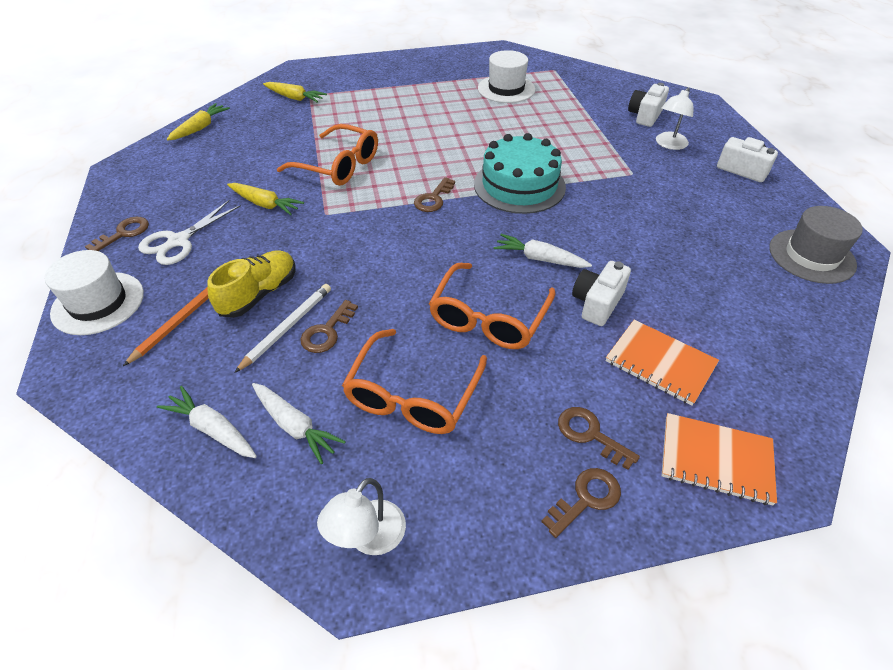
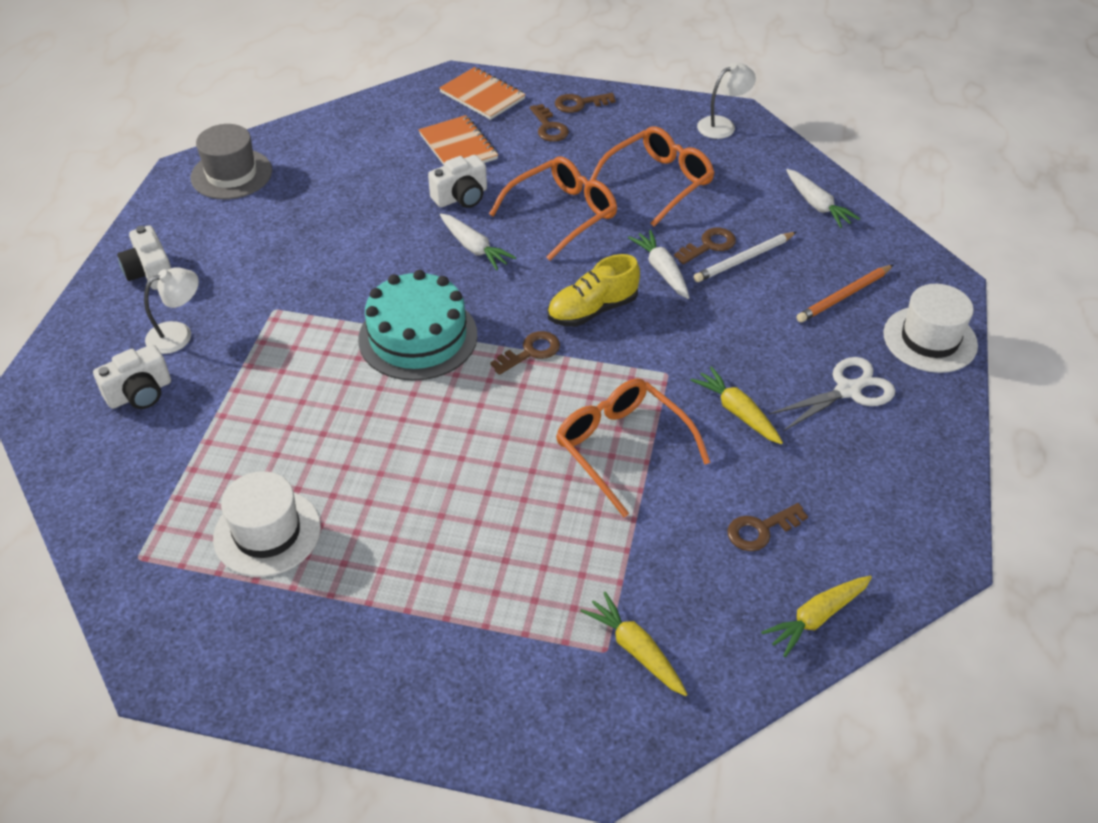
camera: 155 degrees left, 0 degrees up
brown key [85,217,149,251] -> brown key moved to [727,503,808,551]
yellow shoe [207,250,296,318] -> yellow shoe moved to [547,254,640,327]
white carrot [252,383,346,464] -> white carrot moved to [628,230,689,299]

